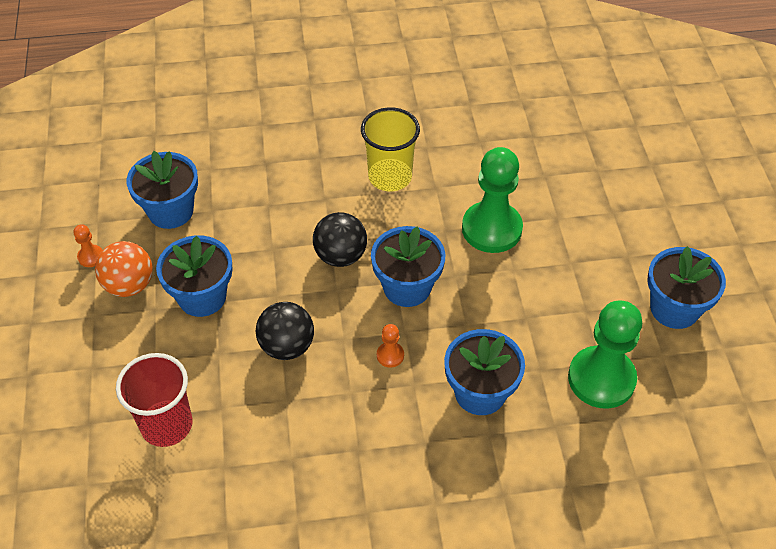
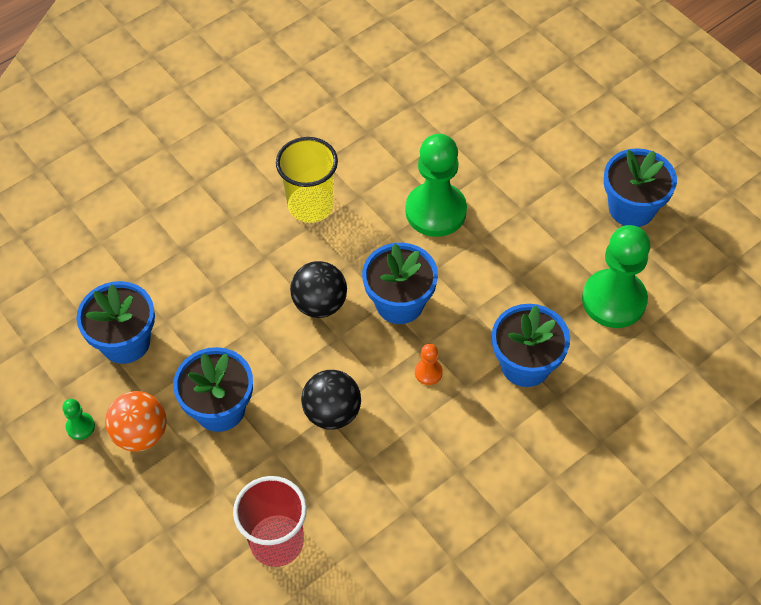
camera: 30 degrees left, 5 degrees up
orange pawn [74,224,102,267] -> green pawn [62,399,95,440]

